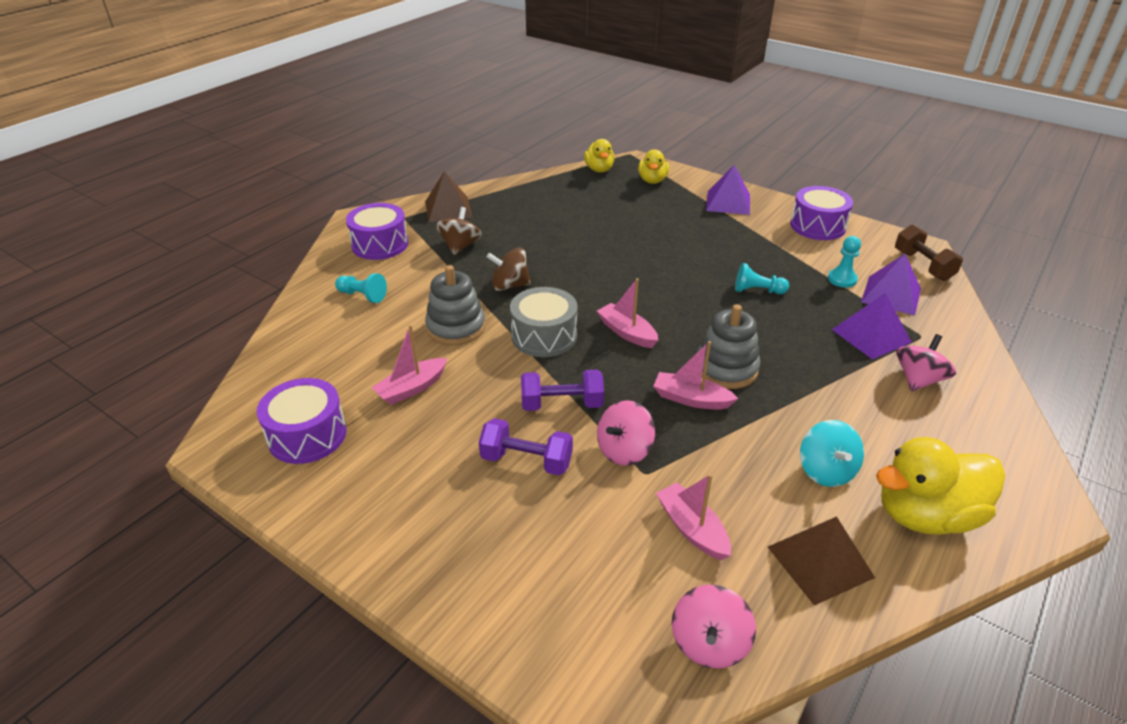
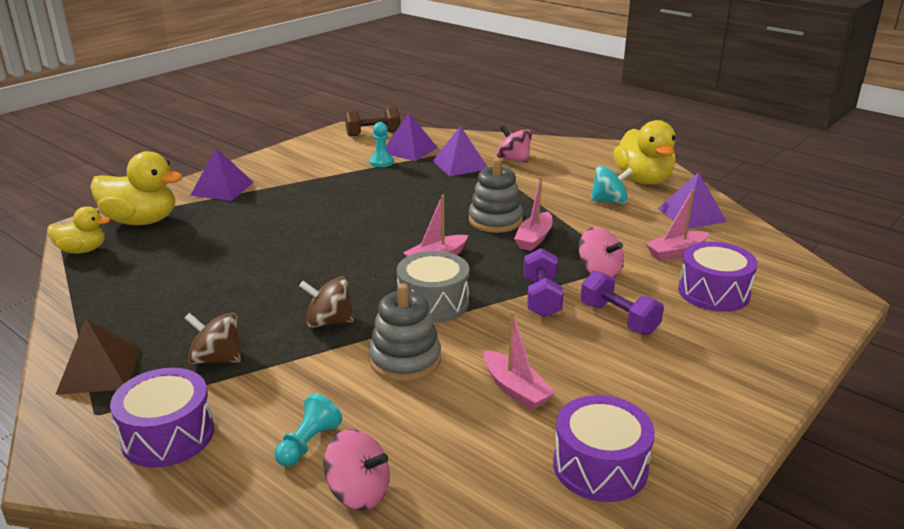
camera: 85 degrees left, 10 degrees down
purple dumbbell [479,418,573,475] -> purple dumbbell turned 60 degrees counterclockwise [580,271,664,335]
brown spinning top [486,248,531,291] -> brown spinning top turned 90 degrees clockwise [299,277,354,328]
yellow duck [638,149,669,184] -> yellow duck [90,151,183,225], size x1.69
pink spinning top [672,585,756,669] -> pink spinning top moved to [323,429,390,510]
turquoise pawn [735,263,789,294] -> none
brown pyramid [768,516,875,606] -> purple pyramid [658,172,727,229]
purple drum [790,186,853,240] -> purple drum moved to [678,241,757,312]

